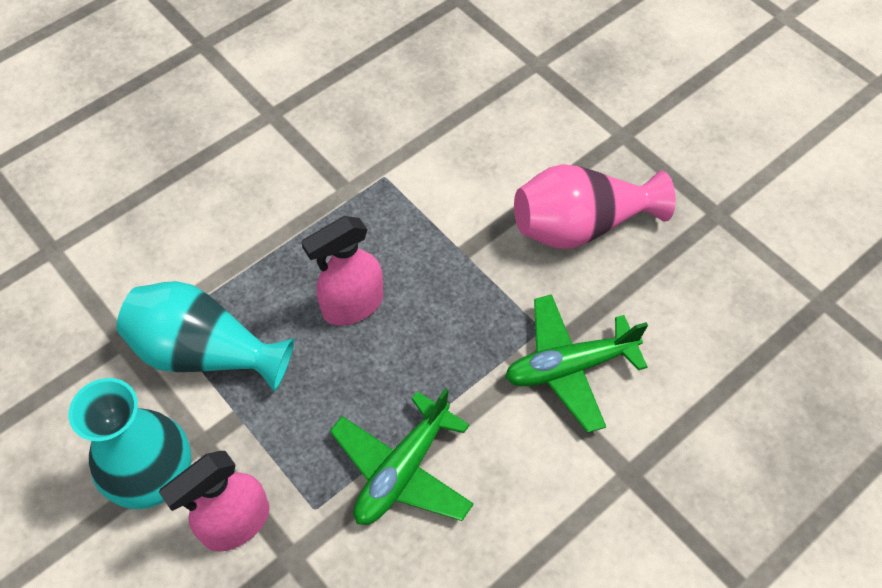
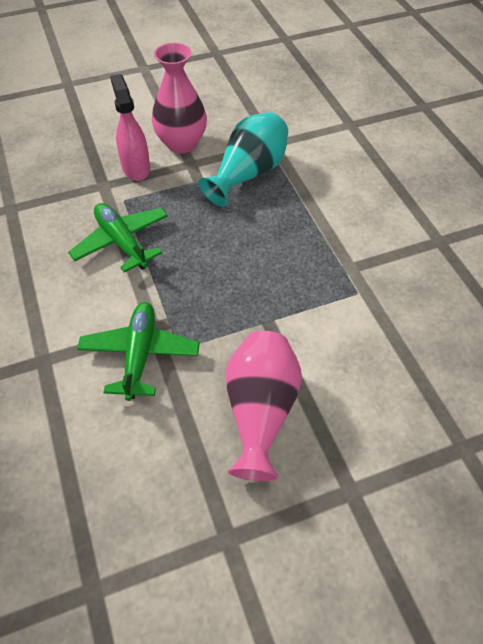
camera: 110 degrees right, 5 degrees down
turquoise vase [69,378,191,509] -> pink vase [152,43,207,153]
pink spray bottle [301,216,383,326] -> none

